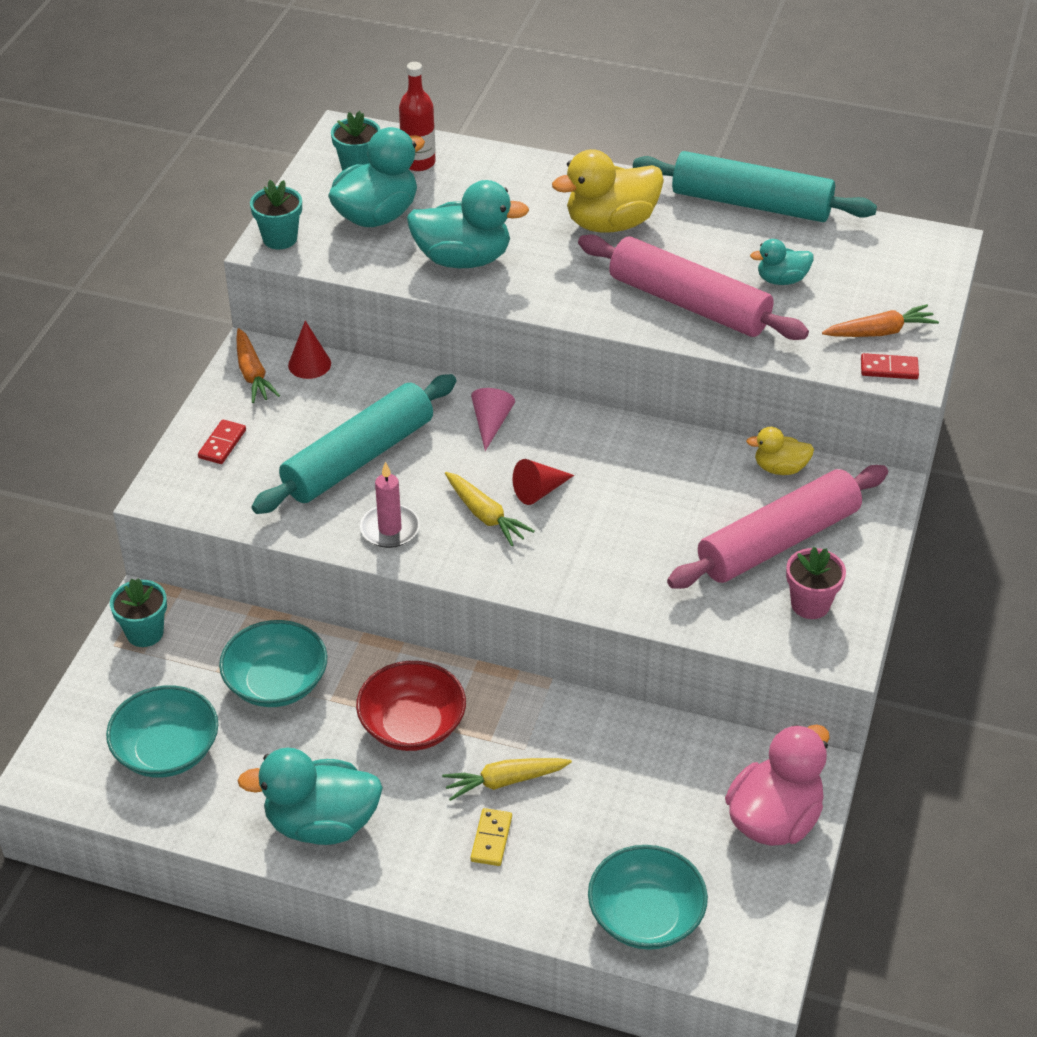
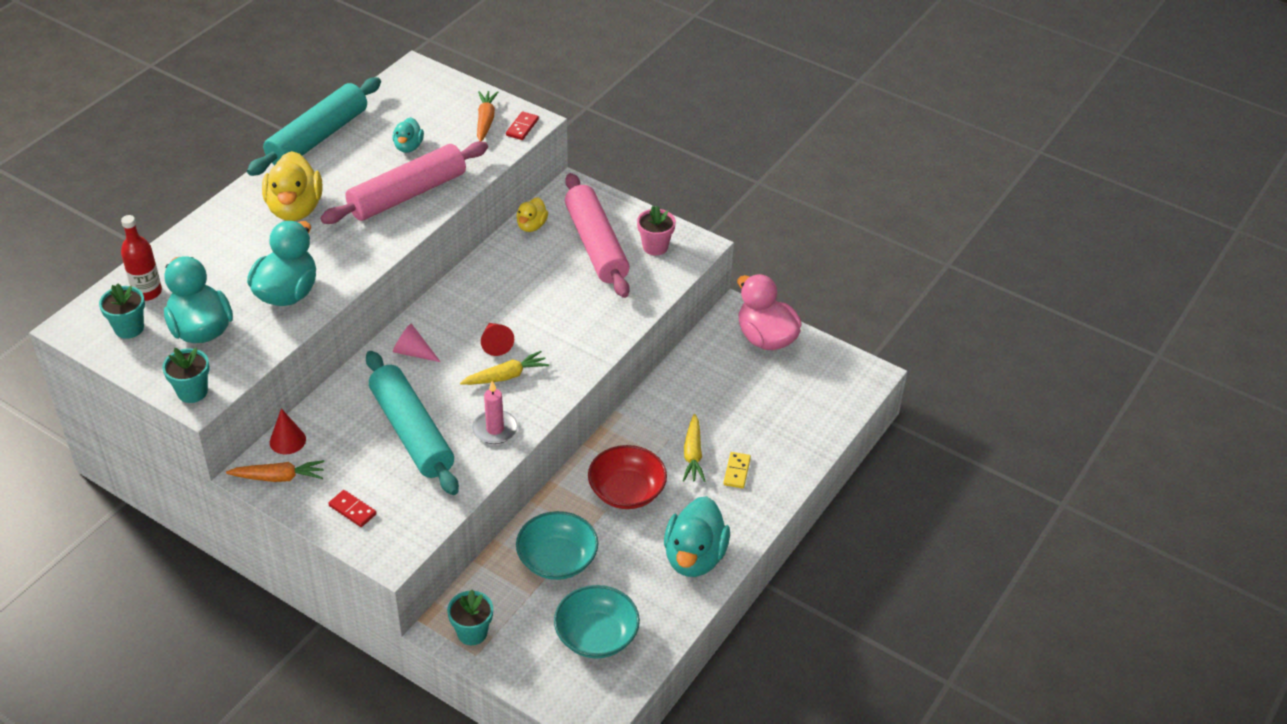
camera: 75 degrees left, 0 degrees up
yellow domino [471,808,512,866] -> yellow domino turned 75 degrees clockwise [723,452,751,489]
turquoise bowl [588,845,708,950] -> none

